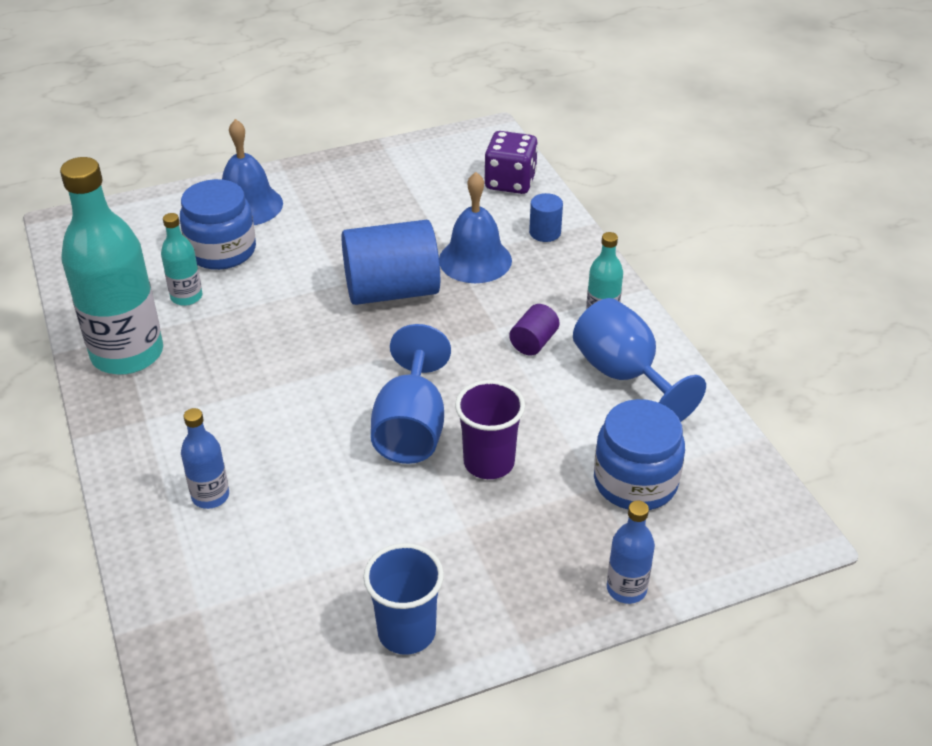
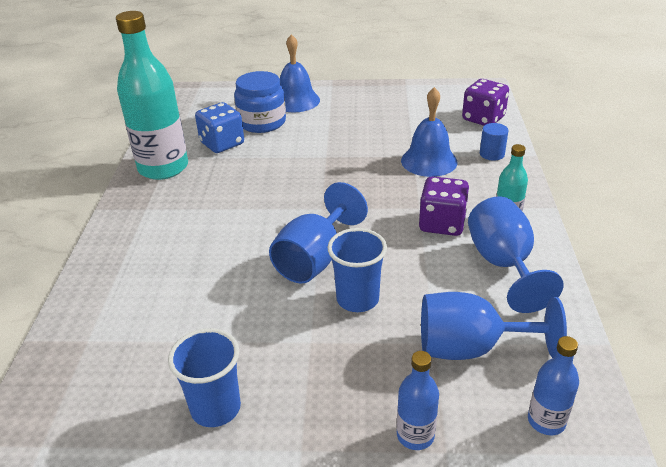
camera: 25 degrees right, 5 degrees down
turquoise bottle [161,213,203,306] -> blue dice [195,102,244,153]
blue bottle [181,408,229,509] -> blue bottle moved to [528,336,579,435]
blue cylinder [341,220,440,305] -> none
purple cup [455,380,525,479] -> blue cup [328,228,387,312]
purple cylinder [509,304,560,355] -> purple dice [419,176,469,236]
blue jar [594,399,685,510] -> blue goblet [421,292,567,360]

